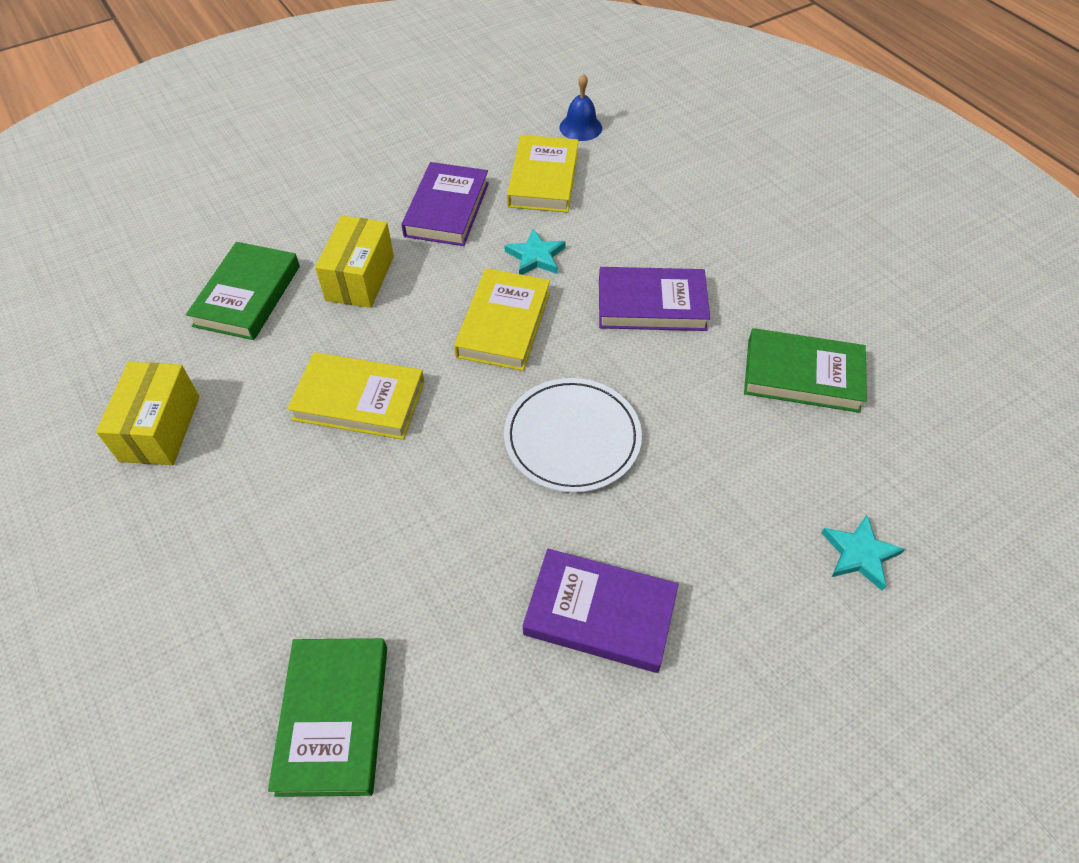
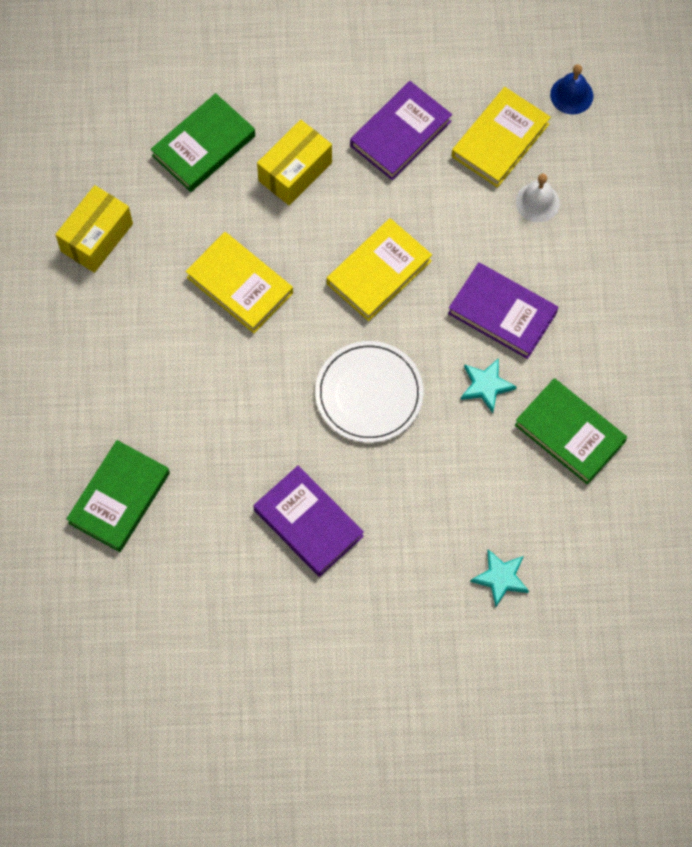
camera: 30 degrees right, 15 degrees up
turquoise star [504,229,566,275] -> turquoise star moved to [461,358,517,413]
none -> white bell [516,174,560,222]

